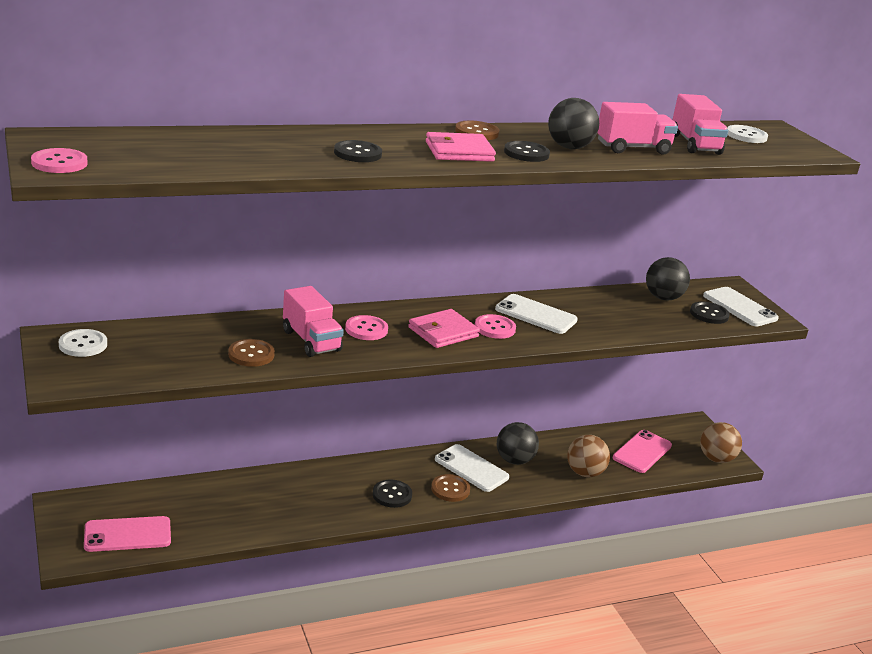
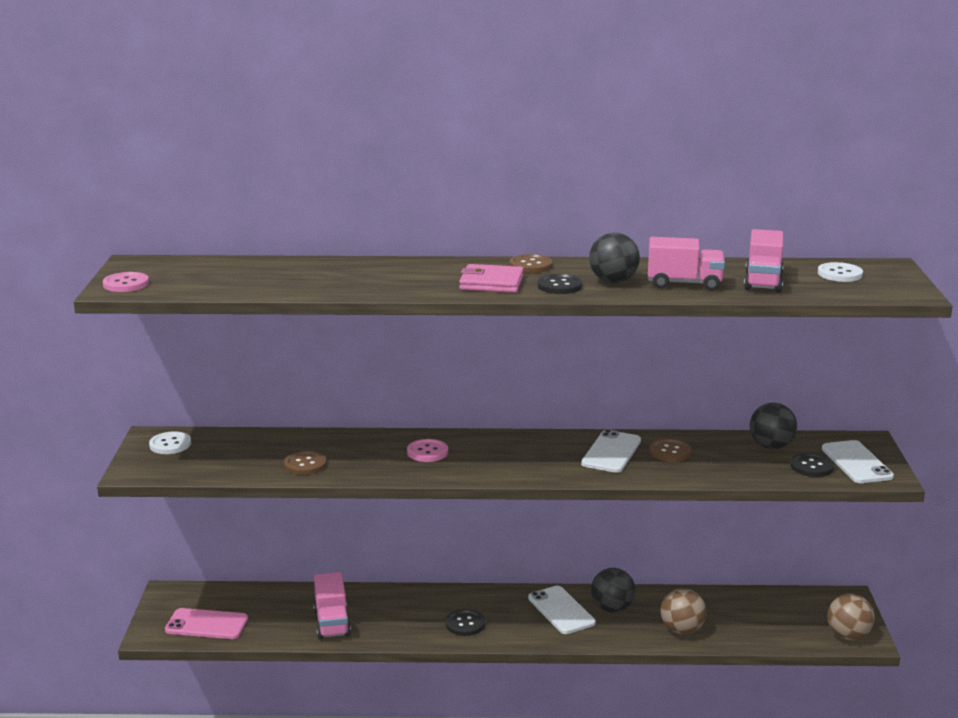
camera: 25 degrees right, 5 degrees down
pink truck [283,286,344,357] -> pink truck moved to [313,572,351,639]
black button [334,140,382,162] -> none
pink wallet [408,309,480,348] -> none
brown button [431,474,470,502] -> brown button moved to [649,439,691,462]
pink button [475,314,516,339] -> none
white phone [495,294,578,334] -> white phone turned 60 degrees clockwise [581,430,641,473]
pink phone [613,430,672,473] -> none

